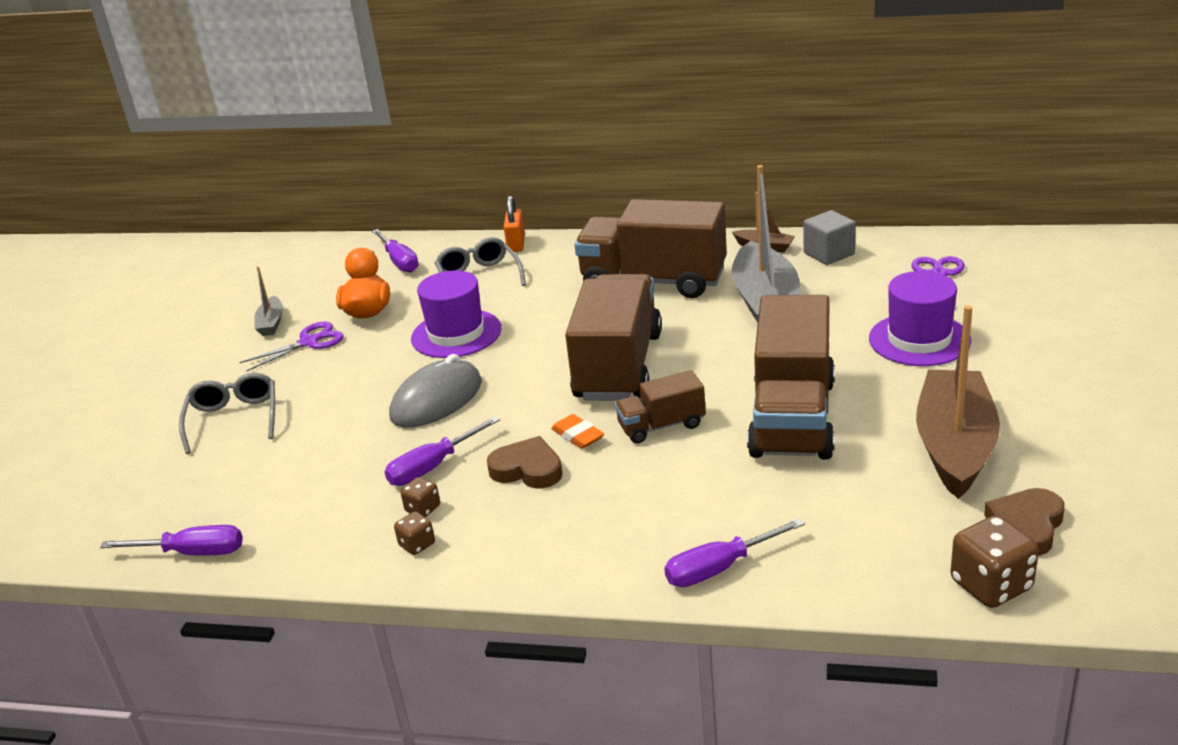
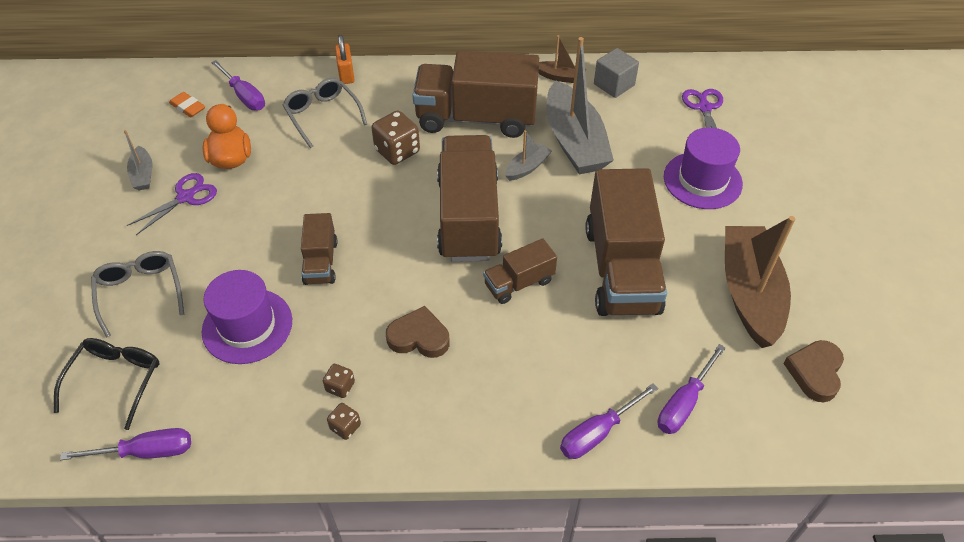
camera: 15 degrees left, 20 degrees up
purple screwdriver [385,416,500,486] -> purple screwdriver moved to [657,344,726,434]
grey mouse [389,354,482,428] -> brown truck [301,213,338,285]
purple hat [411,270,501,358] -> purple hat moved to [202,270,292,364]
orange eraser [551,414,604,449] -> orange eraser moved to [169,92,205,118]
brown dice [950,515,1039,608] -> brown dice moved to [372,111,420,165]
none -> black glasses [54,338,160,430]
none -> grey boat [505,130,552,181]

